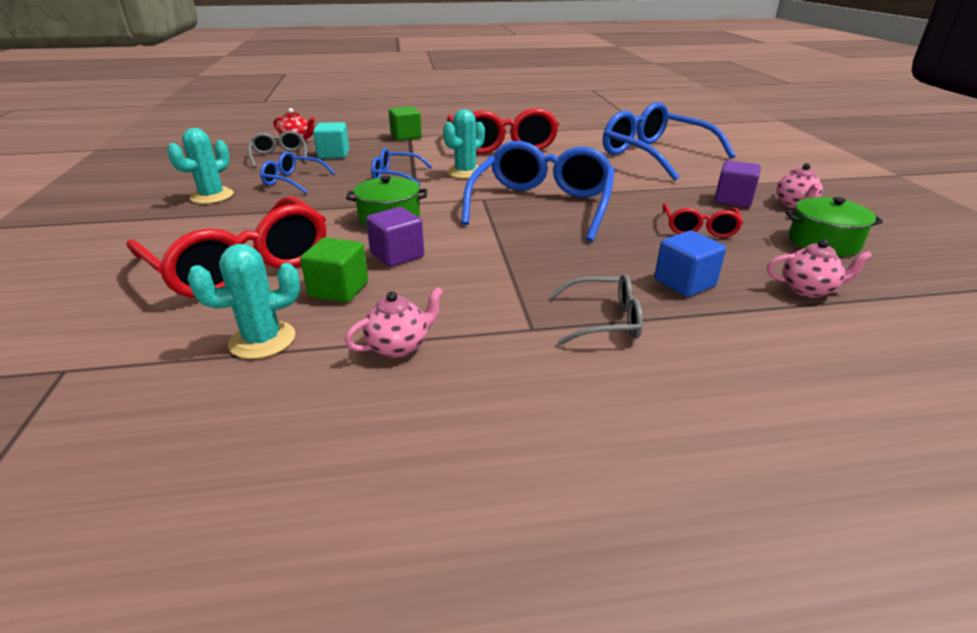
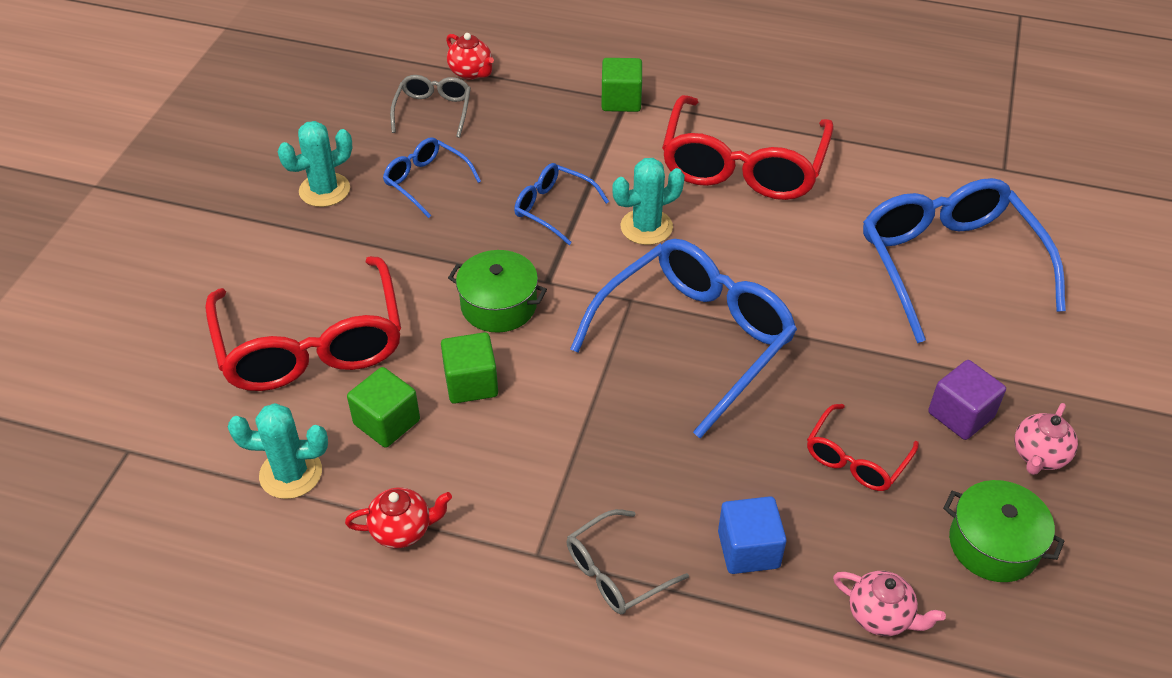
camera: 25 degrees right, 15 degrees up
turquoise cube [313,122,349,159] -> none
pink teapot [345,287,444,358] -> red teapot [345,487,452,548]
purple cube [366,207,424,267] -> green cube [441,332,498,404]
grey glasses [550,274,643,345] -> grey glasses turned 120 degrees clockwise [567,509,689,614]

